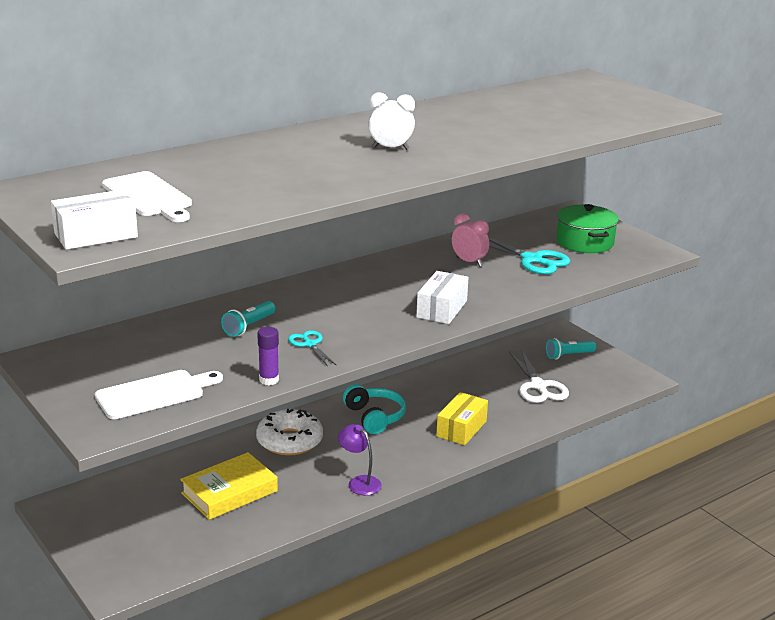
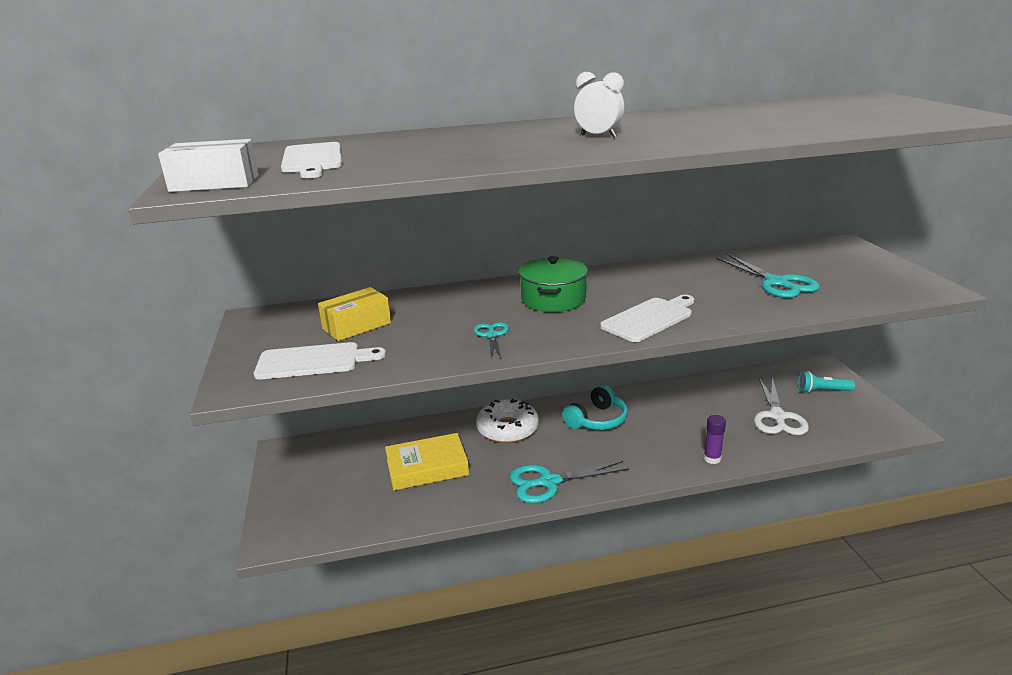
camera: 25 degrees right, 0 degrees up
turquoise flashlight [221,301,276,337] -> none
purple glue stick [257,327,279,385] -> purple glue stick moved to [704,415,726,464]
purple lamp [338,424,382,495] -> turquoise scissors [510,461,629,503]
turquoise headphones [343,384,406,434] -> turquoise headphones turned 45 degrees clockwise [562,385,628,430]
white box [416,271,469,324] -> white cutting board [600,295,694,342]
yellow box [436,392,488,445] -> yellow box moved to [318,287,391,341]
pink clock [452,213,489,266] -> none
green pot [556,204,619,253] -> green pot moved to [519,256,588,312]

